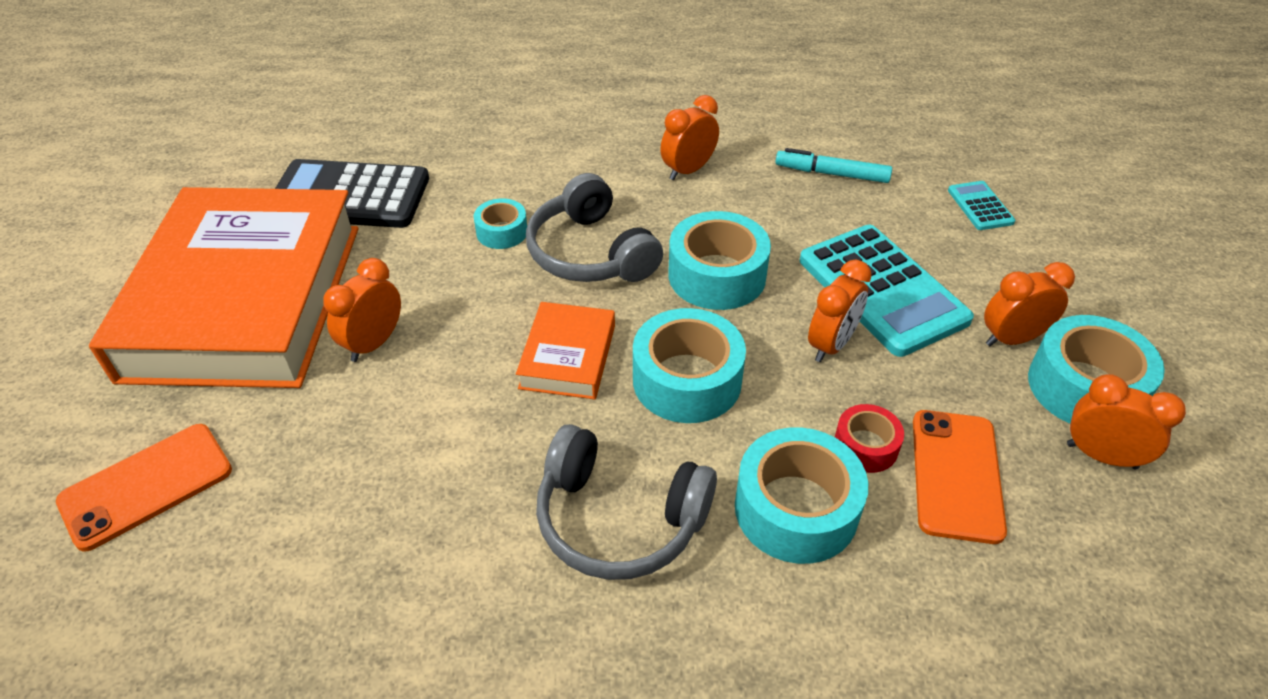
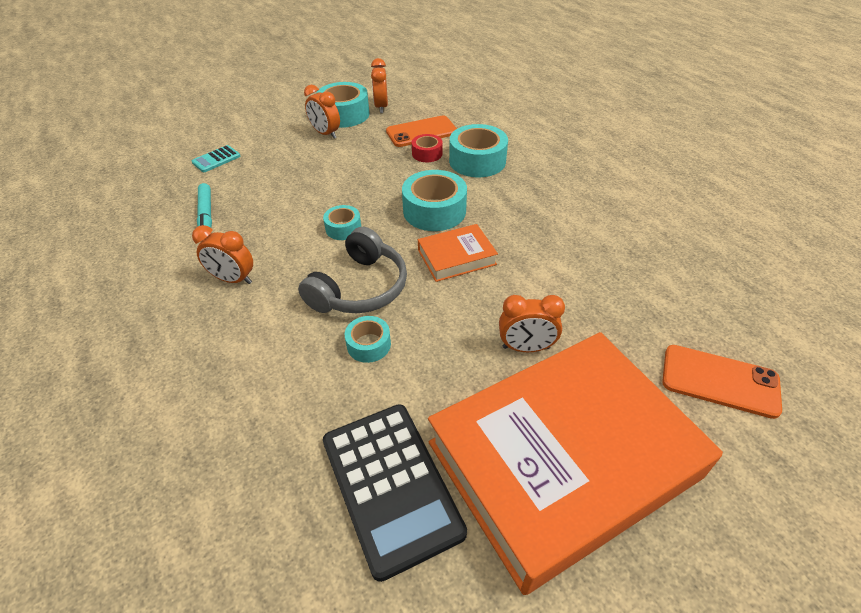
camera: 120 degrees left, 0 degrees up
grey headphones [536,424,717,580] -> none
turquoise tape [668,211,771,310] -> turquoise tape [323,205,361,240], size x0.55
turquoise calculator [800,225,974,357] -> none
orange clock [808,260,872,362] -> none

